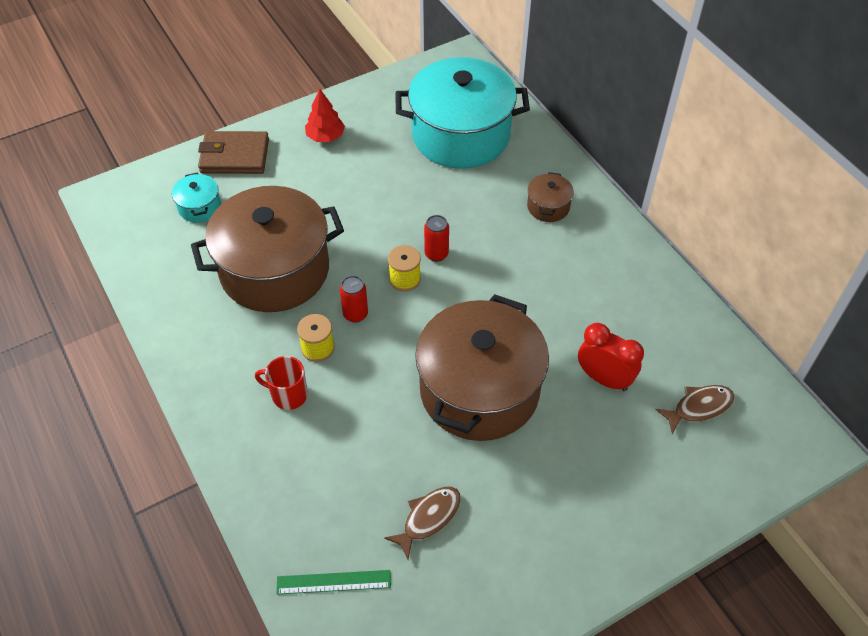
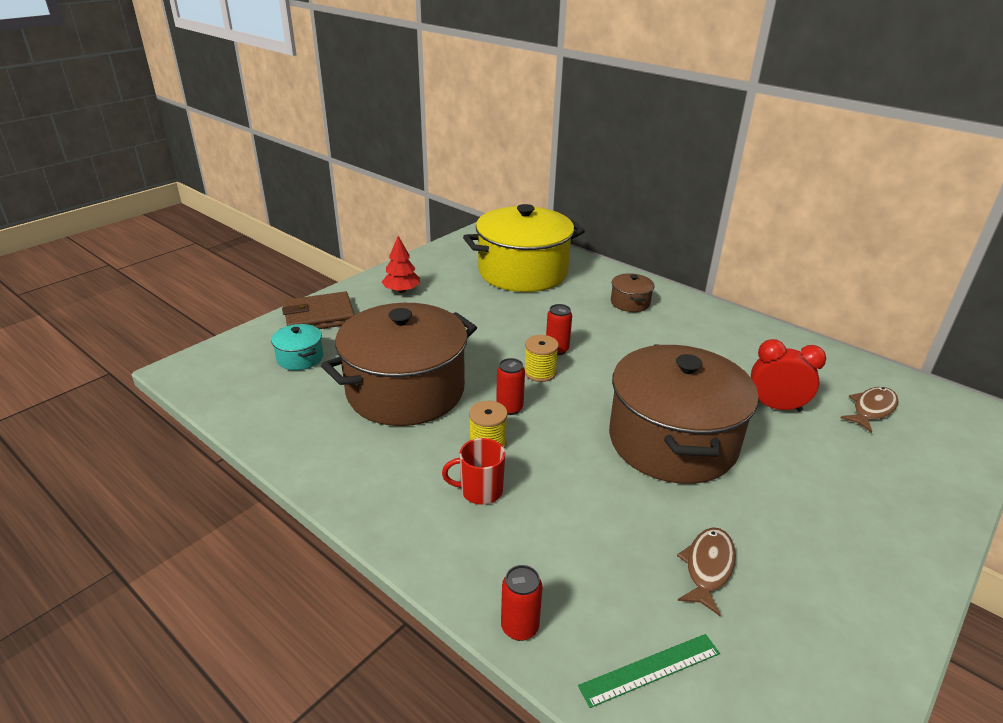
camera: 20 degrees left, 20 degrees down
turquoise pot [395,57,530,169] -> yellow pot [463,204,585,292]
none -> red can [501,565,543,641]

